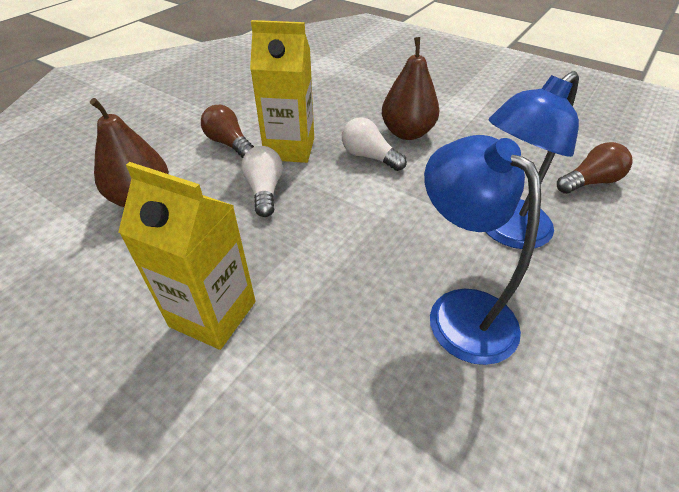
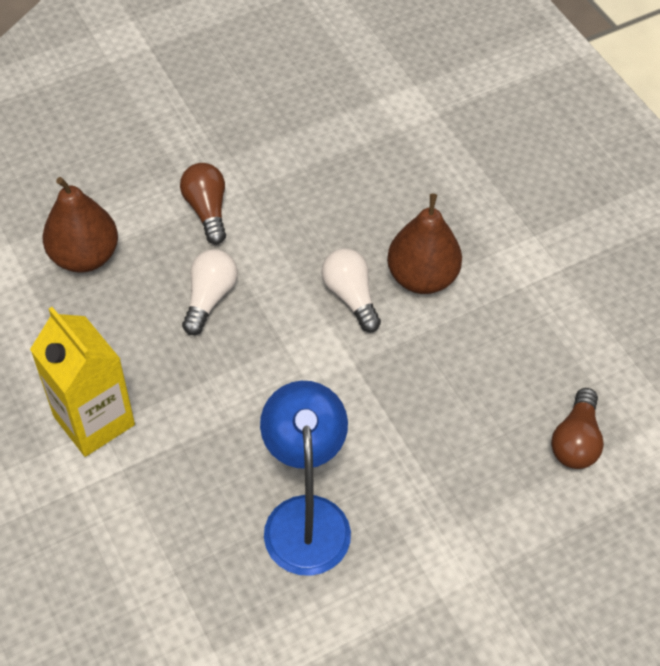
camera: 25 degrees right, 10 degrees up
yellow carton [250,20,314,163] -> none
blue lamp [486,71,579,249] -> none
brown light bulb [557,142,632,194] -> brown light bulb turned 105 degrees clockwise [551,388,604,469]

